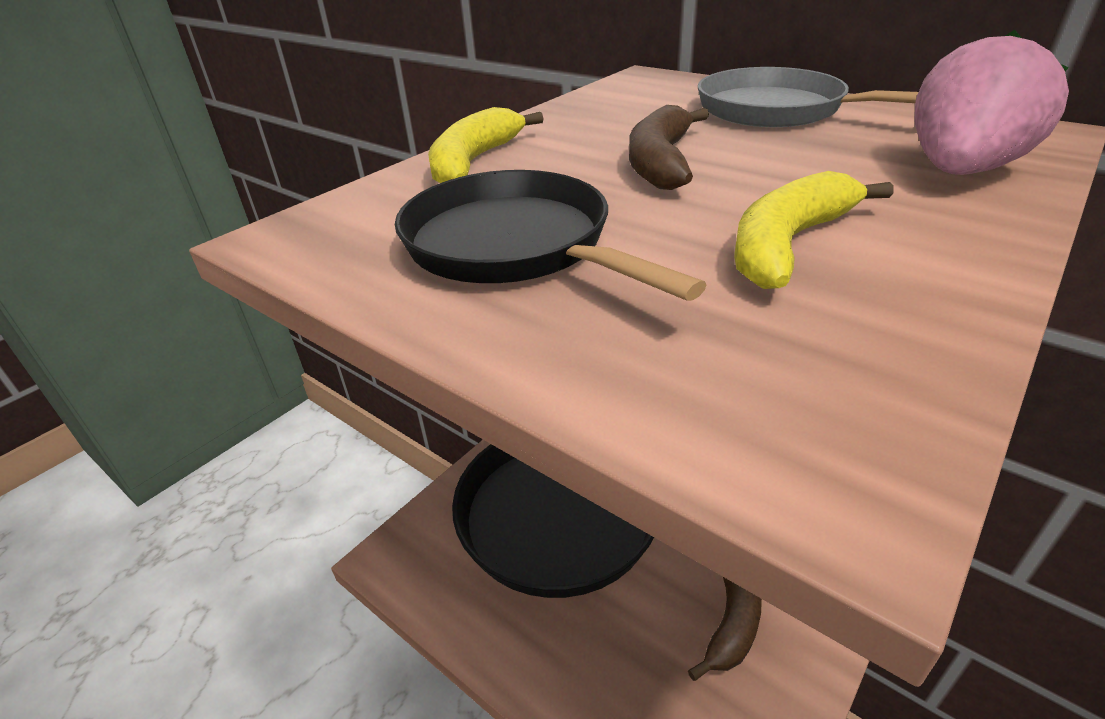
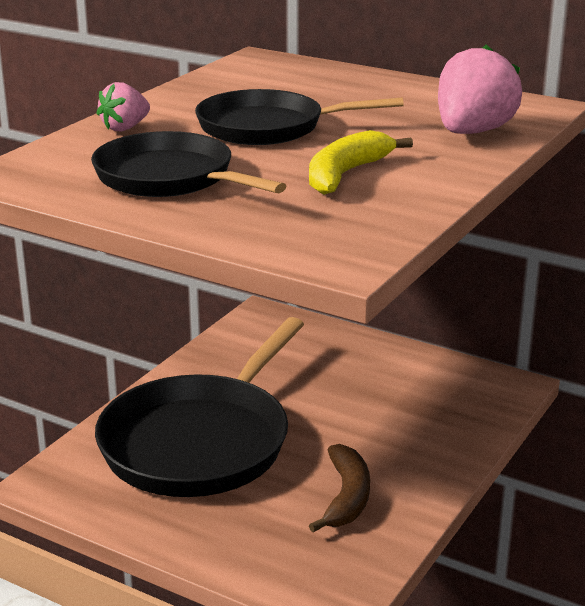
camera: 10 degrees left, 10 degrees down
yellow banana [428,107,543,183] -> pink strawberry [96,82,150,131]
brown banana [629,105,709,190] -> black pan [195,89,404,145]
grey pan [698,67,918,127] -> none

